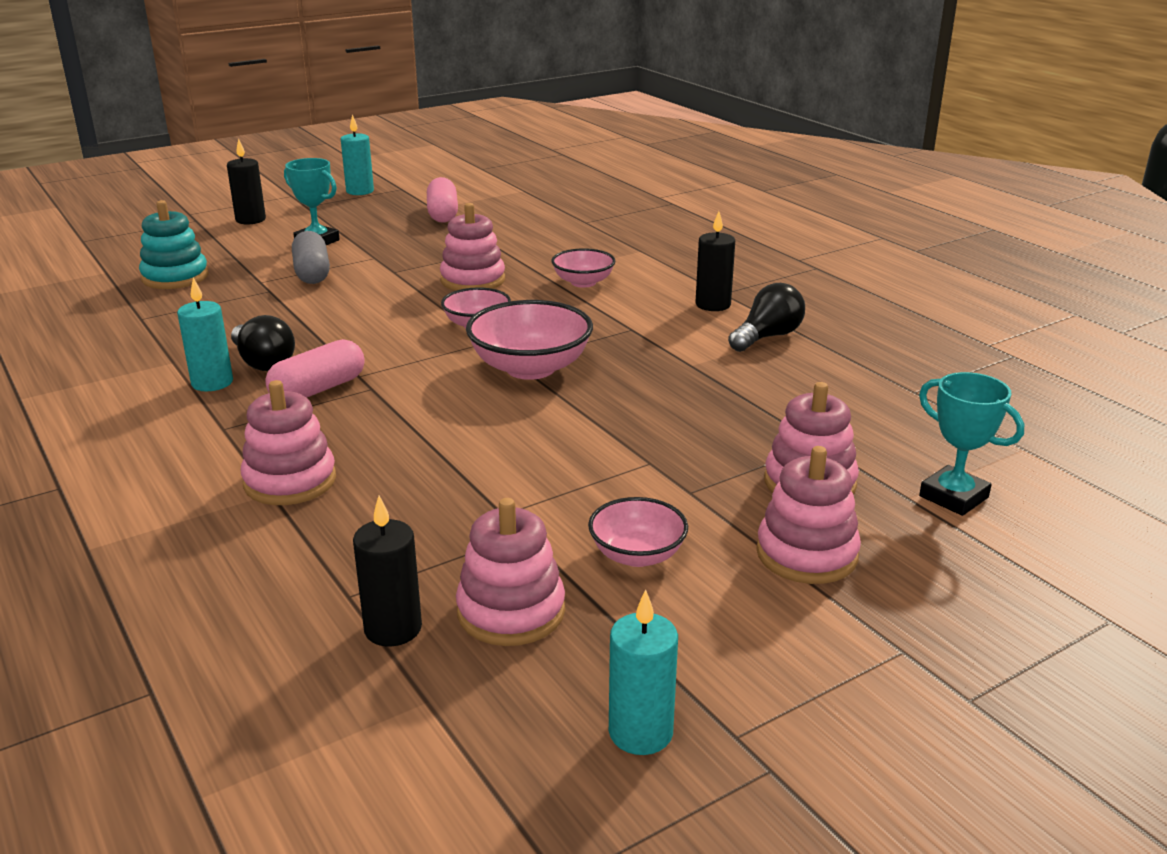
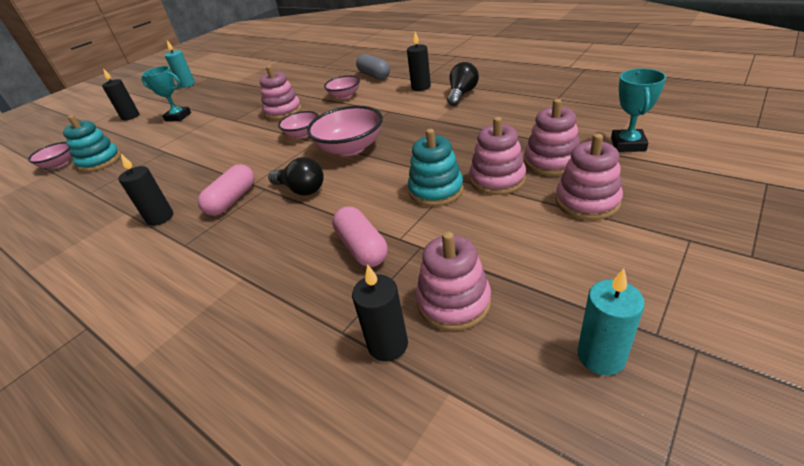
camera: 15 degrees left, 10 degrees up
turquoise candle [177,278,233,391] -> black candle [119,154,173,226]
black light bulb [231,315,295,371] -> black light bulb moved to [268,157,324,195]
pink stacking toy [241,380,336,505] -> pink stacking toy moved to [469,117,526,195]
grey capsule [292,231,330,284] -> grey capsule moved to [356,54,390,80]
pink capsule [427,177,458,223] -> pink capsule moved to [332,207,388,267]
pink bowl [588,497,688,567] -> pink bowl moved to [28,142,72,169]
turquoise trophy [919,372,1024,516] -> turquoise trophy turned 75 degrees clockwise [611,68,666,152]
none -> turquoise stacking toy [408,129,464,206]

